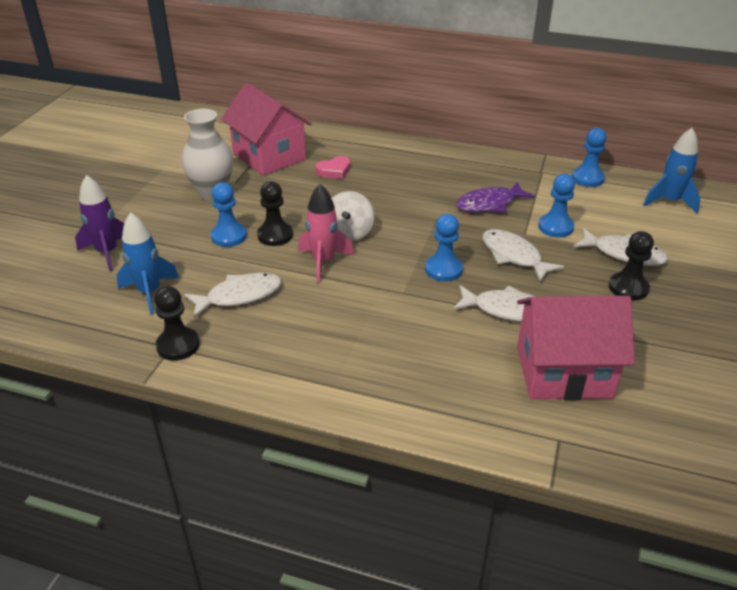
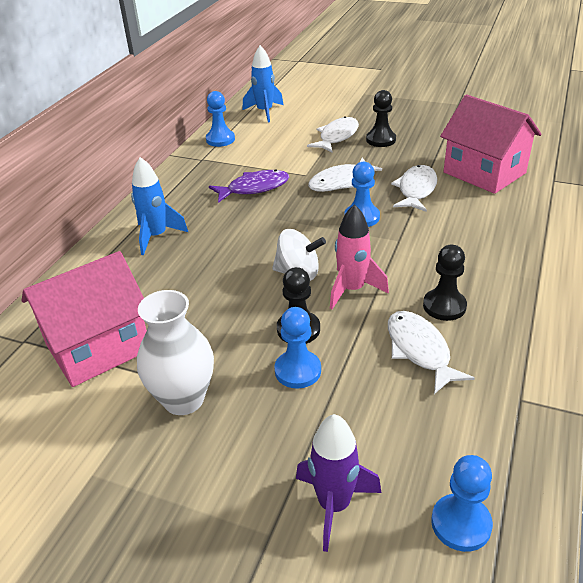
camera: 85 degrees left, 0 degrees up
blue rocket [116,213,179,315] -> blue rocket moved to [131,157,188,255]
black pawn [154,286,200,361] -> black pawn moved to [423,245,467,321]
pink heart [316,156,350,179] -> none
purple fish [456,181,535,213] -> purple fish turned 90 degrees counterclockwise [209,170,289,203]
pink house [517,296,635,400] -> pink house turned 45 degrees counterclockwise [440,94,542,194]
blue pawn [538,174,575,238] -> blue pawn moved to [431,455,493,552]

